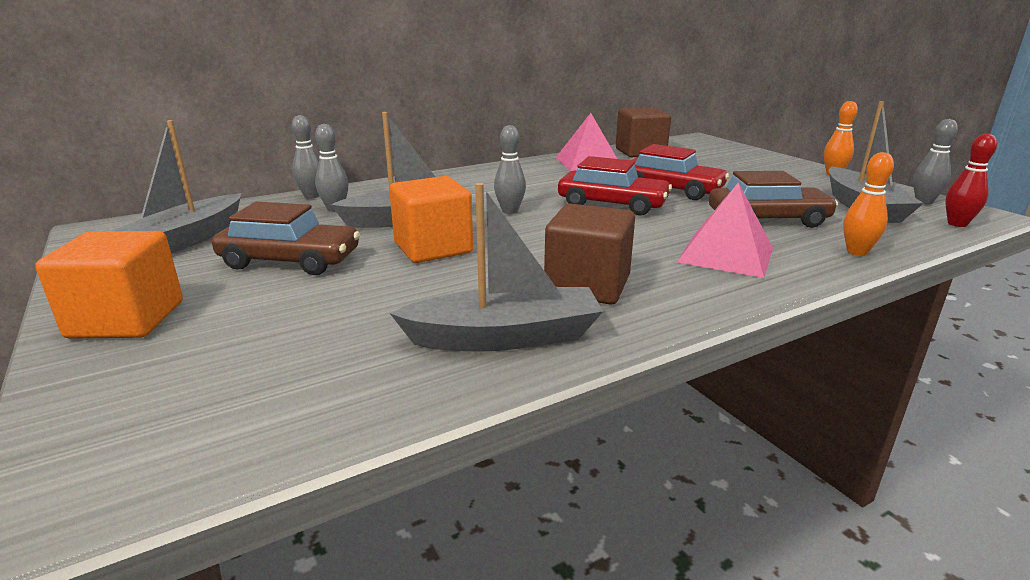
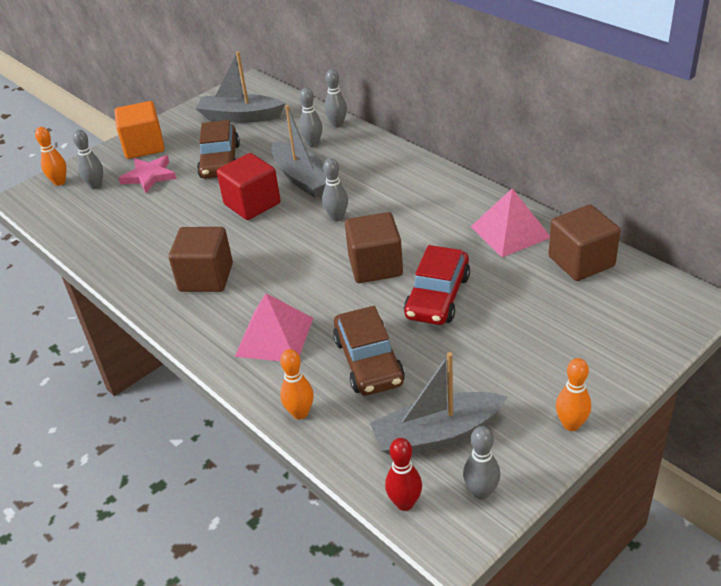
camera: 80 degrees right, 15 degrees up
orange cube [389,176,473,263] -> red cube [217,153,280,220]
grey boat [390,183,603,352] -> none
red car [558,156,672,216] -> brown cube [345,212,403,283]
none -> orange bowling pin [35,127,67,186]
none -> grey bowling pin [73,130,103,189]
none -> pink star [119,155,176,193]

